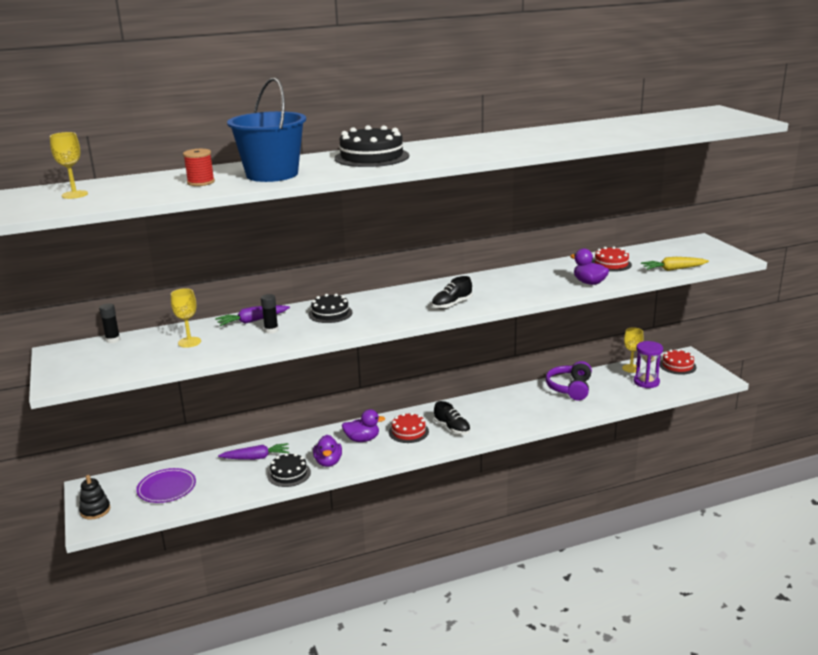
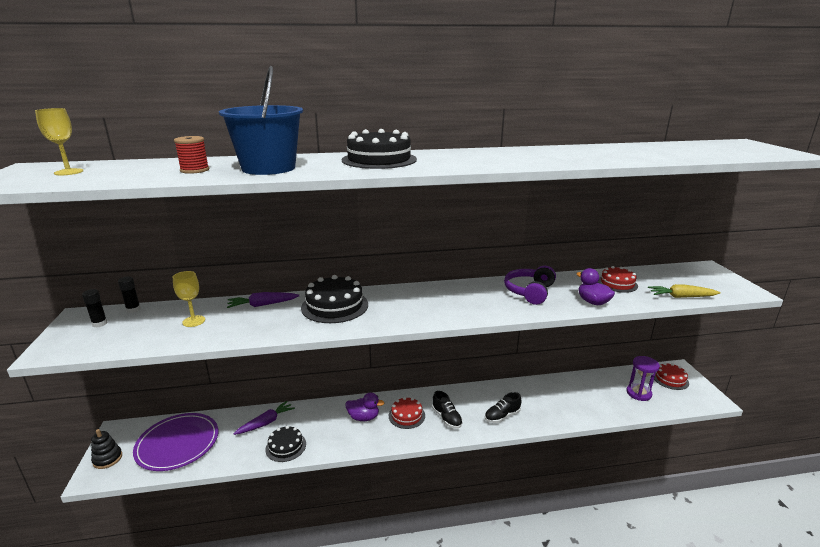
camera: 10 degrees right, 0 degrees up
purple plate [136,468,196,503] -> purple plate [133,413,218,471], size x1.50
purple carrot [218,443,289,460] -> purple carrot turned 45 degrees counterclockwise [234,401,295,435]
black glue stick [261,294,278,334] -> black glue stick moved to [82,289,108,328]
black cake [308,294,353,323] -> black cake [301,275,368,323], size x1.60
purple duck [313,435,342,467] -> none
black shoe [432,276,472,309] -> black shoe moved to [485,392,521,423]
purple headphones [546,361,592,400] -> purple headphones moved to [504,266,556,305]
yellow goblet [622,327,644,373] -> none

